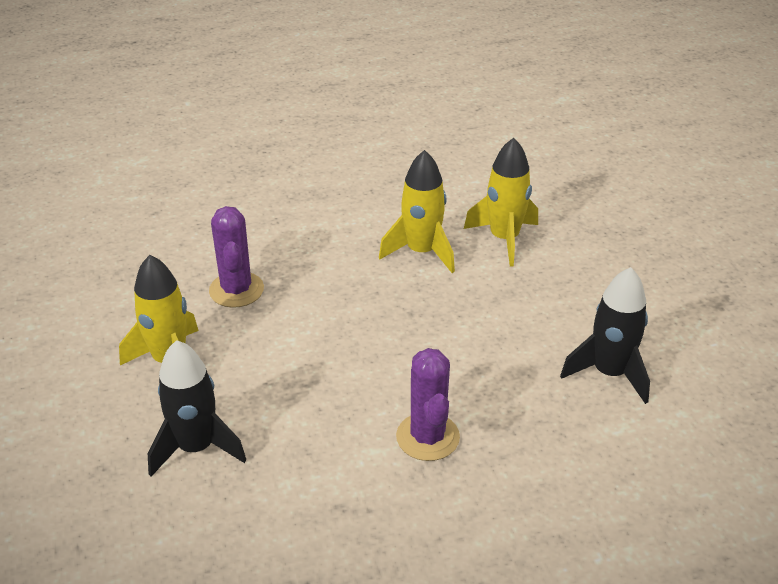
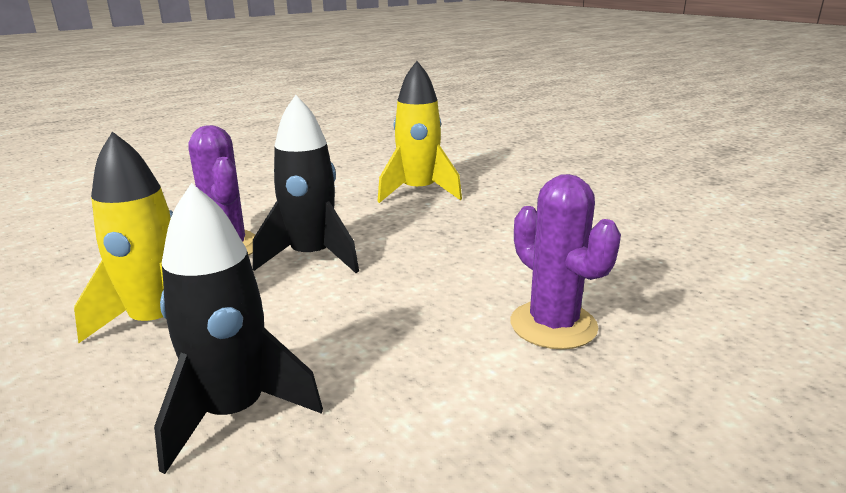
camera: 20 degrees left, 15 degrees down
yellow rocket [464,138,538,267] -> none
black rocket [560,267,650,404] -> black rocket moved to [253,95,359,273]

